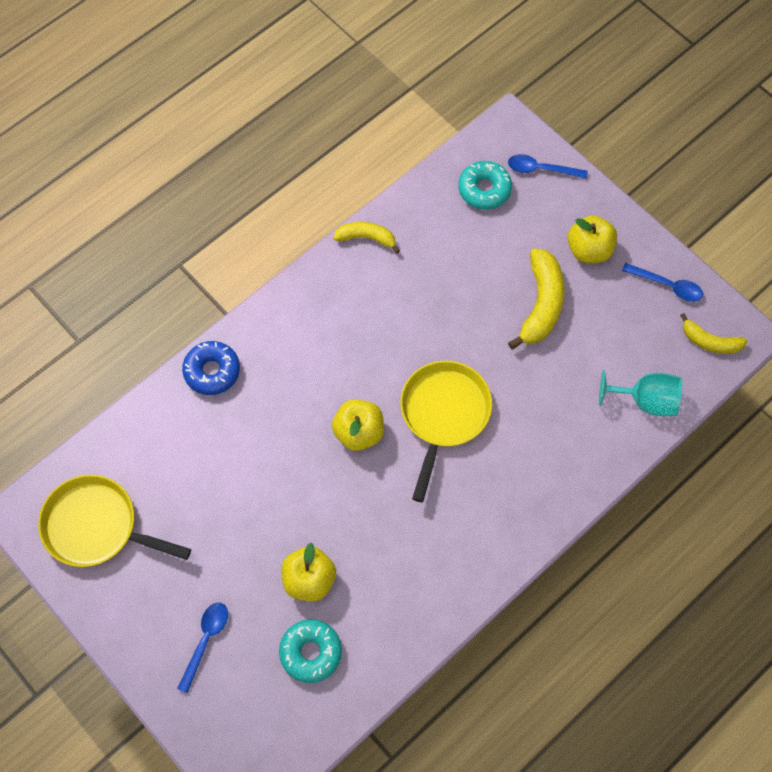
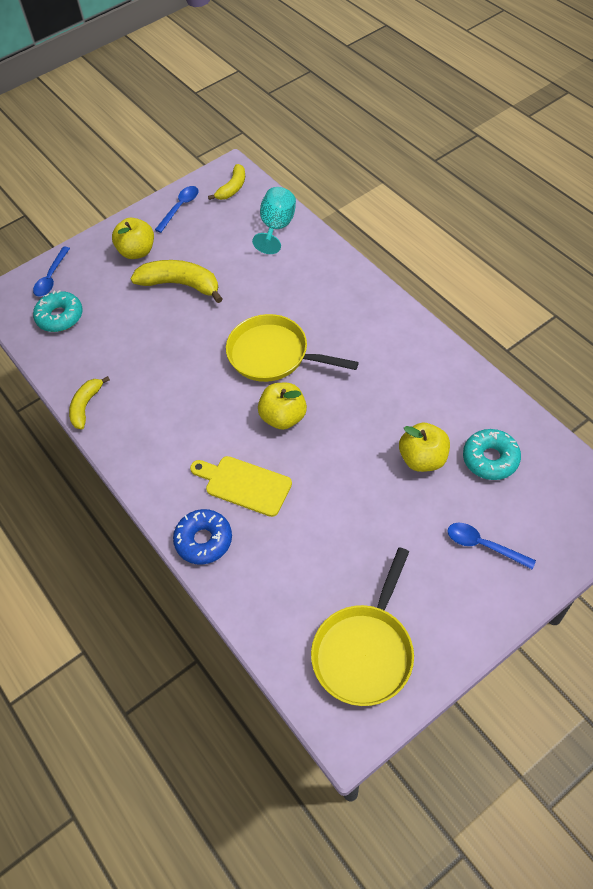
camera: 80 degrees left, 10 degrees down
none -> yellow cutting board [190,456,292,517]

